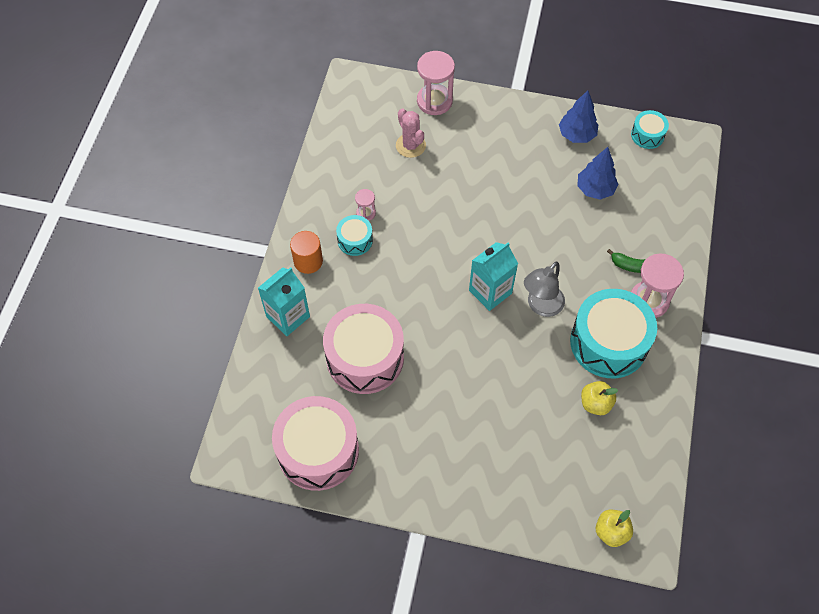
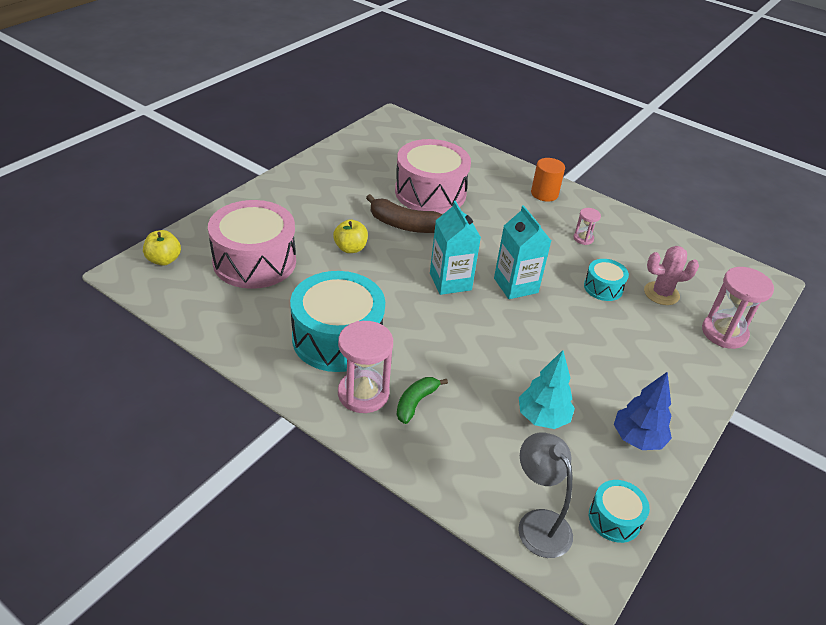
camera: 110 degrees right, 20 degrees down
turquoise carton [258,267,310,336] -> turquoise carton moved to [494,205,551,299]
pink drum [272,396,359,491] -> pink drum moved to [208,200,296,289]
turquoise drum [336,215,373,256] -> turquoise drum moved to [584,259,629,301]
grey lamp [524,261,565,317] -> grey lamp moved to [518,432,573,558]
blue tree [577,147,618,200] -> turquoise tree [519,350,575,429]
yellow apple [581,381,618,415] -> yellow apple moved to [333,219,368,253]
none -> brown banana [366,194,442,233]

